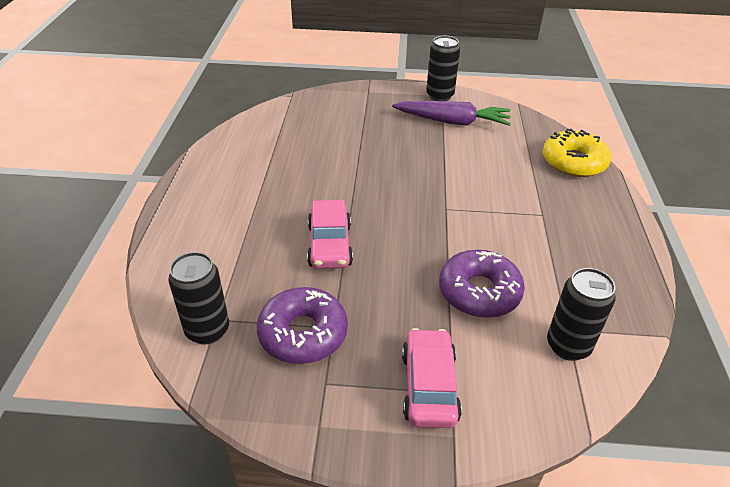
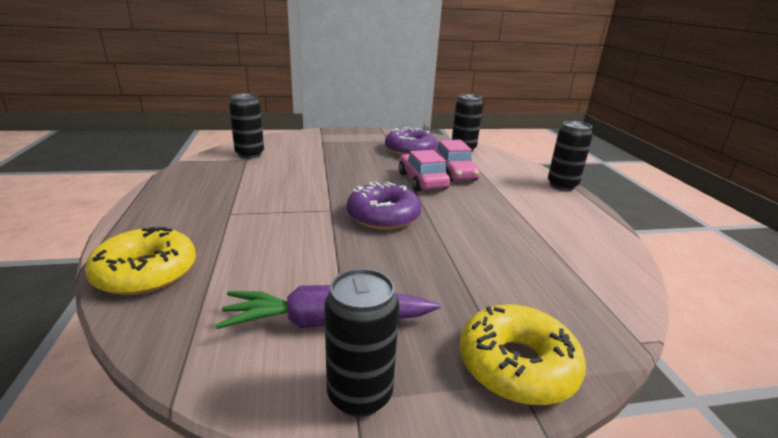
camera: 165 degrees right, 15 degrees down
pink car [402,328,462,428] -> pink car moved to [434,140,480,182]
purple donut [439,250,525,318] -> purple donut moved to [347,181,421,230]
none -> yellow donut [460,304,586,405]
none -> black can [548,121,593,191]

